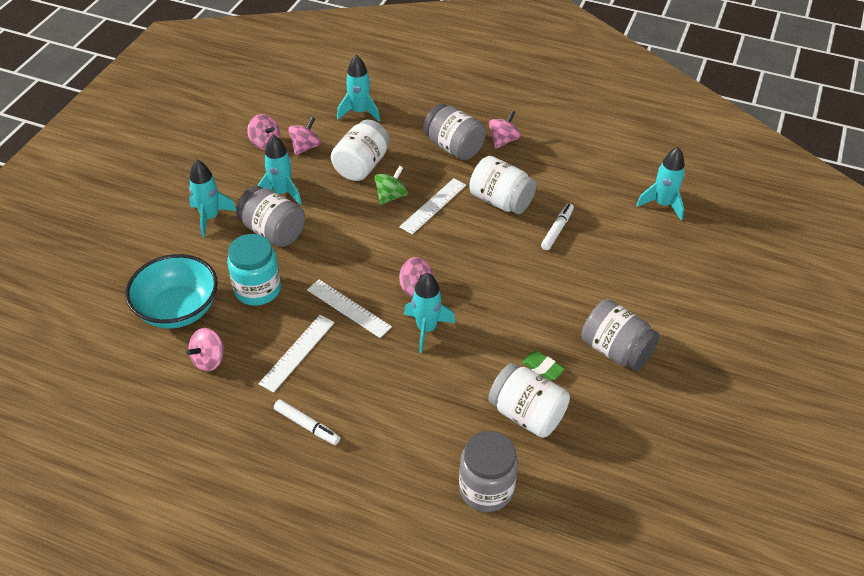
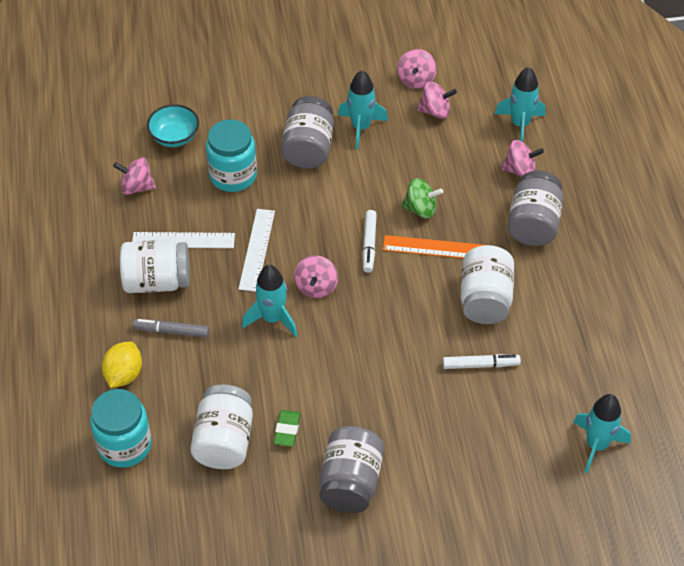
camera: 60 degrees right, 5 degrees up
turquoise bowl [125,254,218,329] -> turquoise bowl [147,104,199,147], size x0.60
turquoise rocket [189,160,236,237] -> none
white marker [274,399,340,445] -> white marker moved to [362,210,377,273]
white jar [331,120,390,181] -> white jar moved to [120,240,190,293]
white ruler [399,178,466,234] -> orange ruler [383,235,483,258]
grey jar [459,431,518,512] -> turquoise jar [90,389,152,468]
pink spinning top [489,110,521,149] -> pink spinning top moved to [501,140,544,177]
none -> yellow lemon [102,342,142,388]
none -> grey marker [133,319,209,338]

